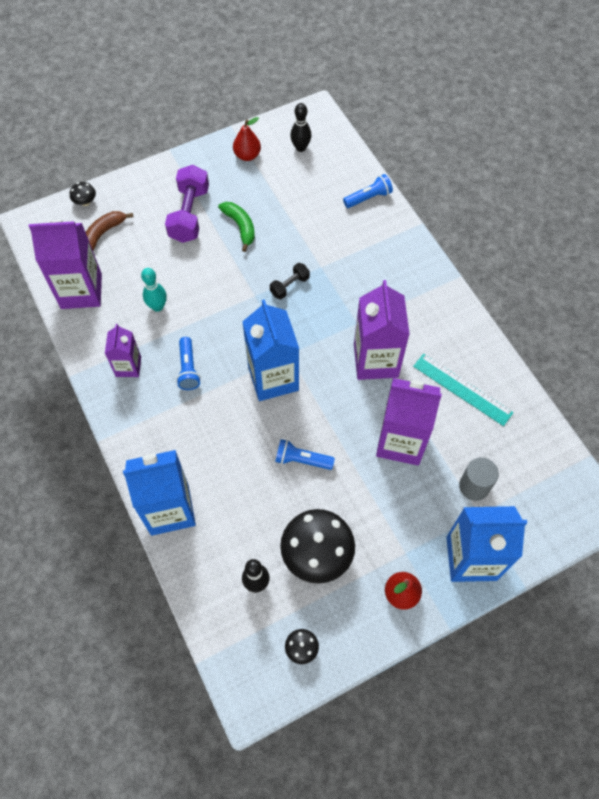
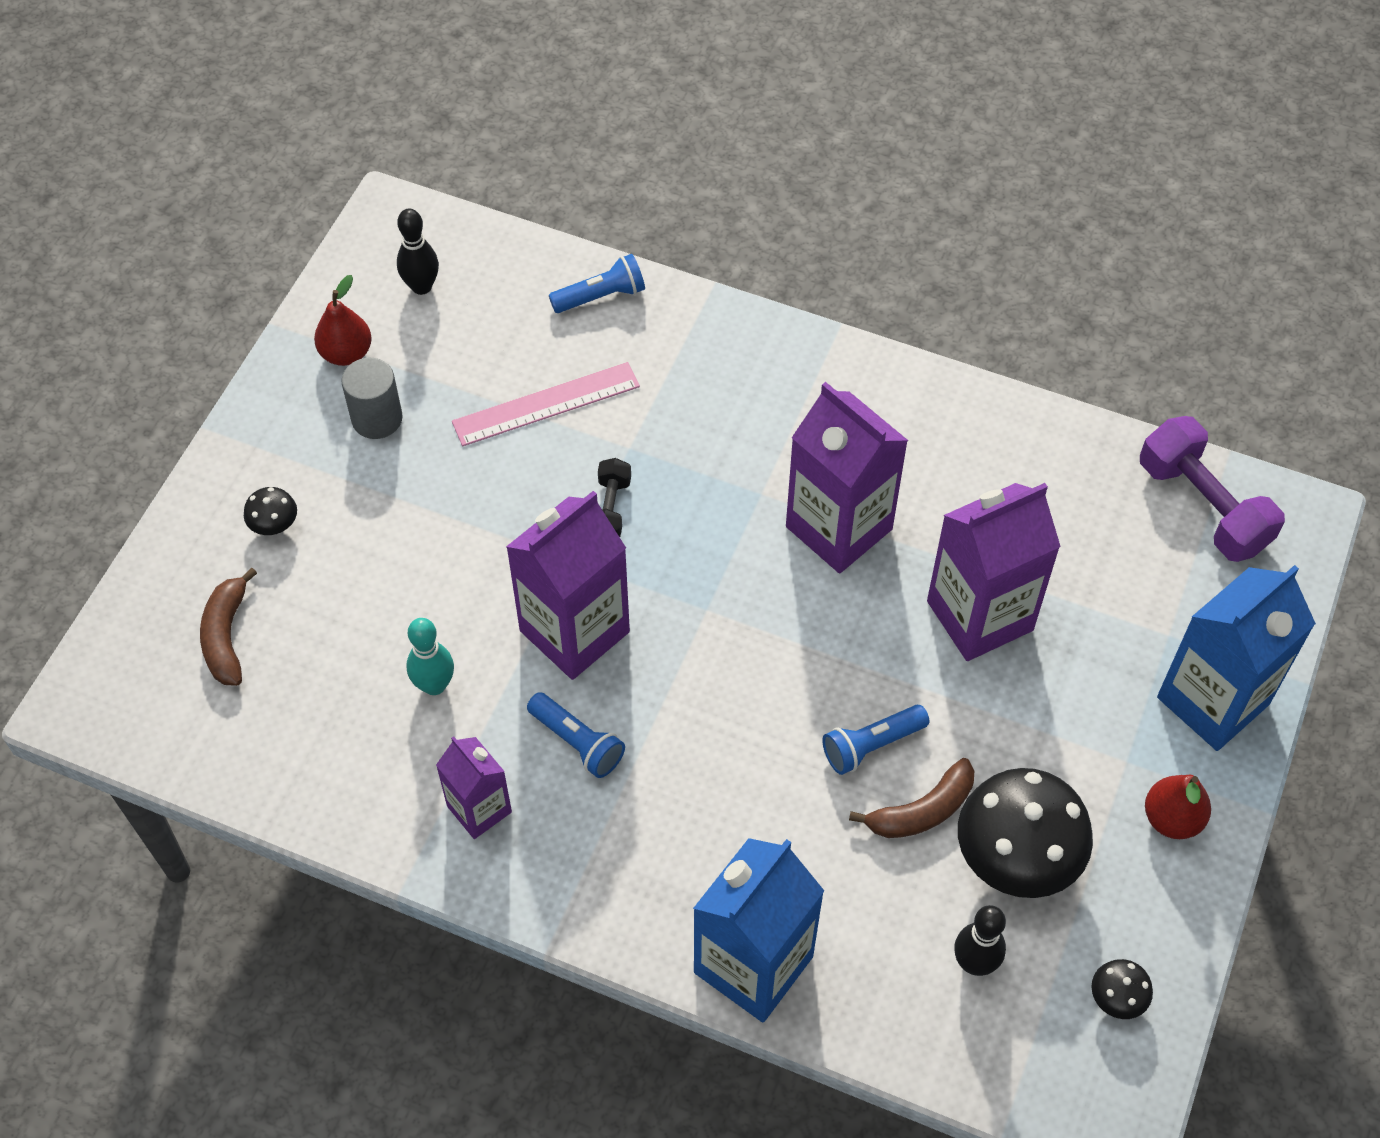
camera: 40 degrees left, 5 degrees down
purple carton [29,220,102,309] -> purple carton moved to [506,491,630,680]
black mushroom [70,182,96,206] -> black mushroom moved to [244,487,297,535]
purple dumbbell [165,165,209,243] -> purple dumbbell moved to [1140,416,1285,562]
green banana [218,202,255,252] -> none
blue carton [243,300,299,401] -> none
blue flashlight [343,174,393,208] -> blue flashlight turned 45 degrees clockwise [549,254,645,313]
turquoise ruler [413,354,514,426] -> none
grey cylinder [459,458,499,501] -> grey cylinder moved to [341,358,403,439]
none -> pink ruler [452,362,640,446]
none -> brown banana [849,758,974,838]

